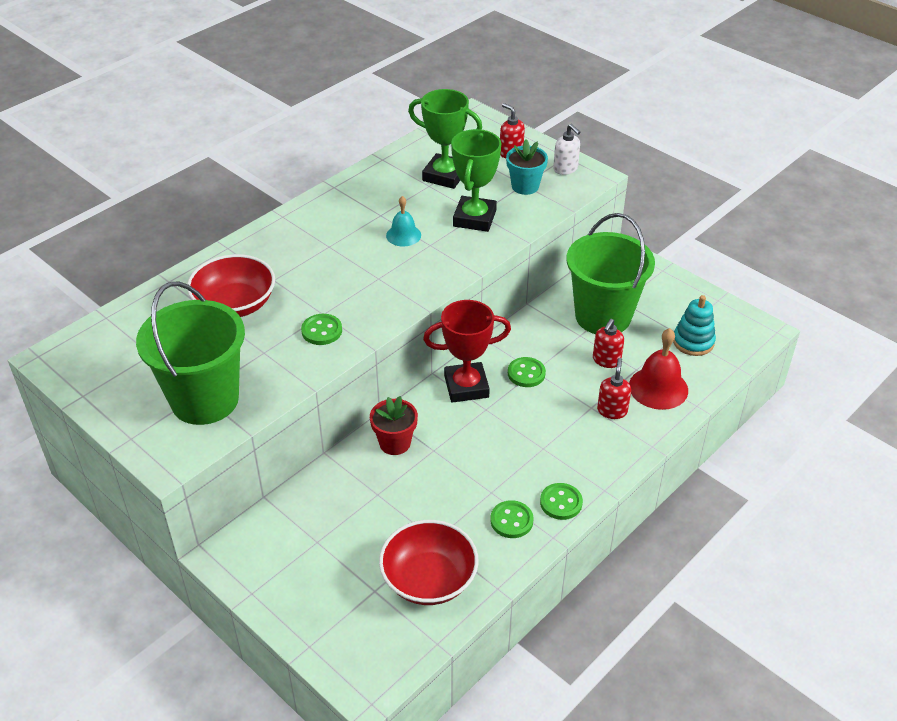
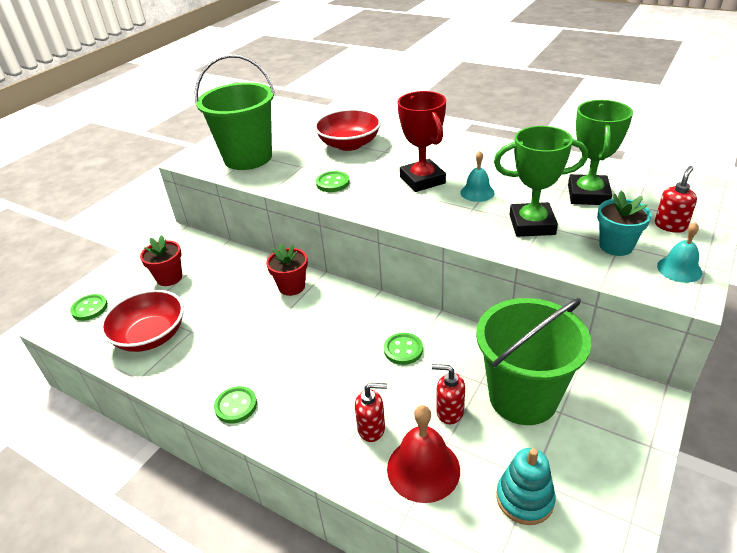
camera: 80 degrees right, 5 degrees down
red trophy [423,300,511,403] -> red trophy moved to [397,91,446,192]
green button [490,500,534,538] -> green button moved to [70,294,108,321]
white soap dispenser [553,124,580,175] -> turquoise bell [657,222,702,283]
none -> red flower pot [140,235,182,286]

